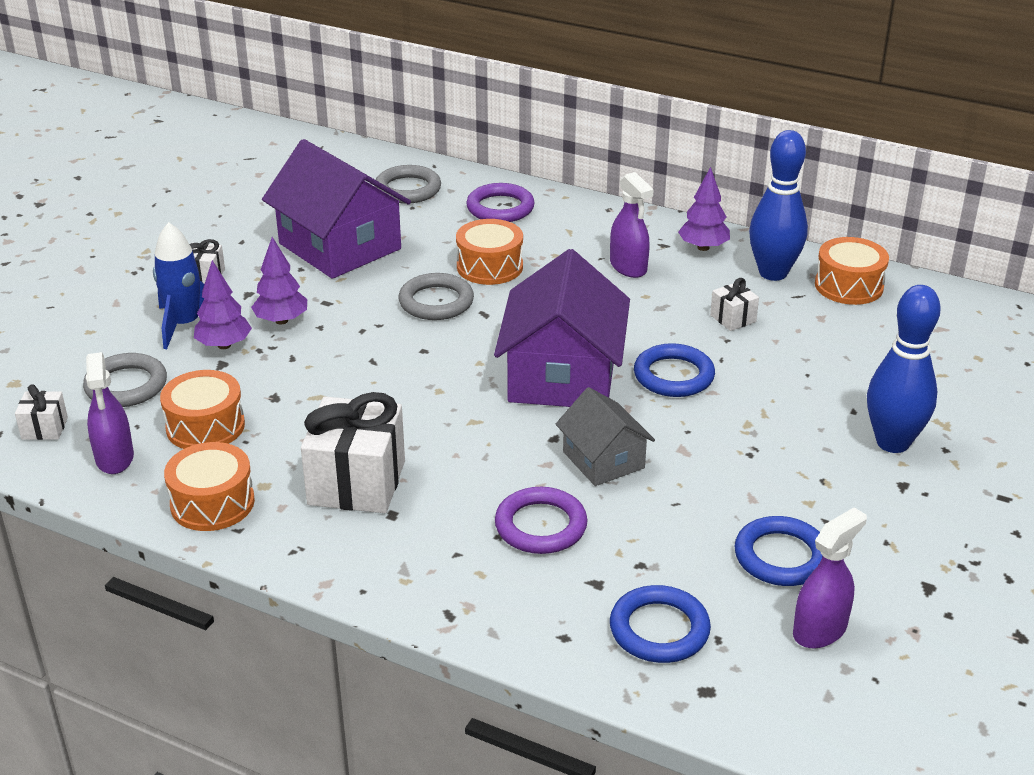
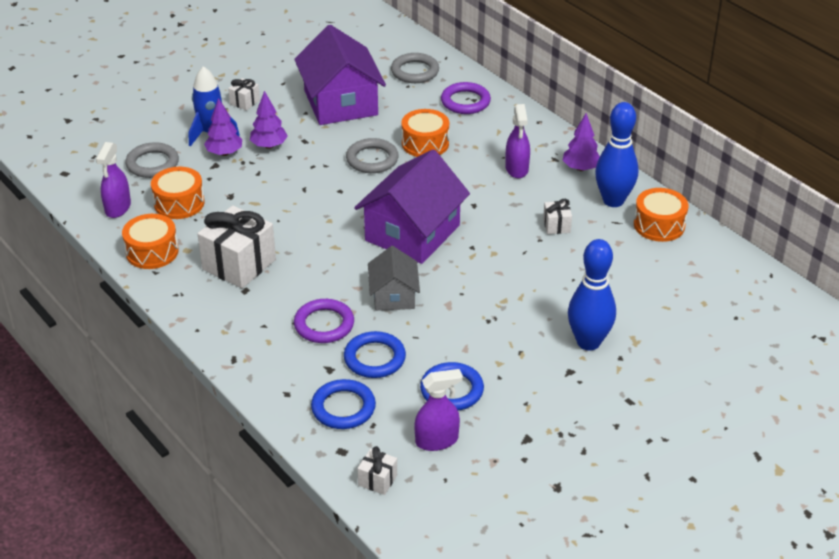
camera: 25 degrees right, 5 degrees up
white gift [15,384,68,440] -> white gift moved to [357,446,397,495]
blue ring [634,343,715,397] -> blue ring moved to [344,331,406,378]

